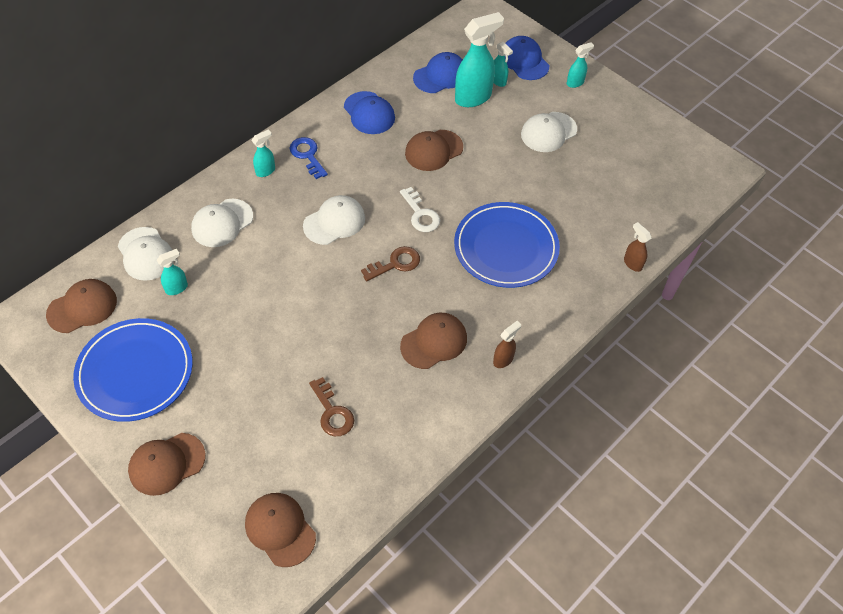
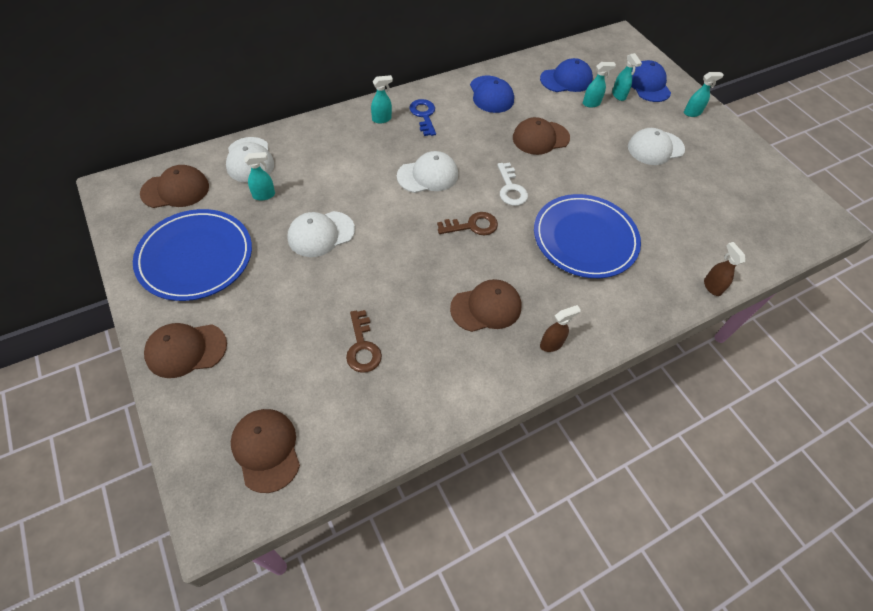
camera: 15 degrees right, 0 degrees up
white cap [191,199,253,247] -> white cap moved to [287,211,355,257]
turquoise spray bottle [455,12,504,107] -> turquoise spray bottle [583,62,616,108], size x0.50

